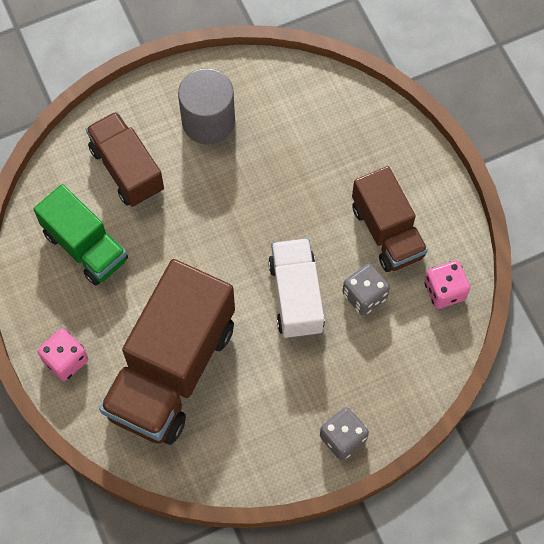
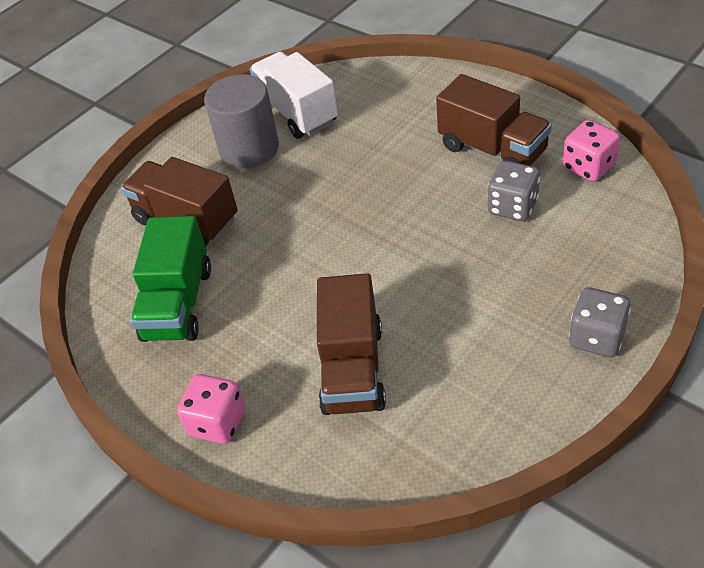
camera: 20 degrees left, 20 degrees down
green truck [33,184,128,285] -> green truck turned 75 degrees clockwise [131,216,211,342]
brown truck [99,259,235,445] -> brown truck [317,273,386,415], size x0.60
white truck [268,238,325,338] -> white truck moved to [250,51,338,138]

